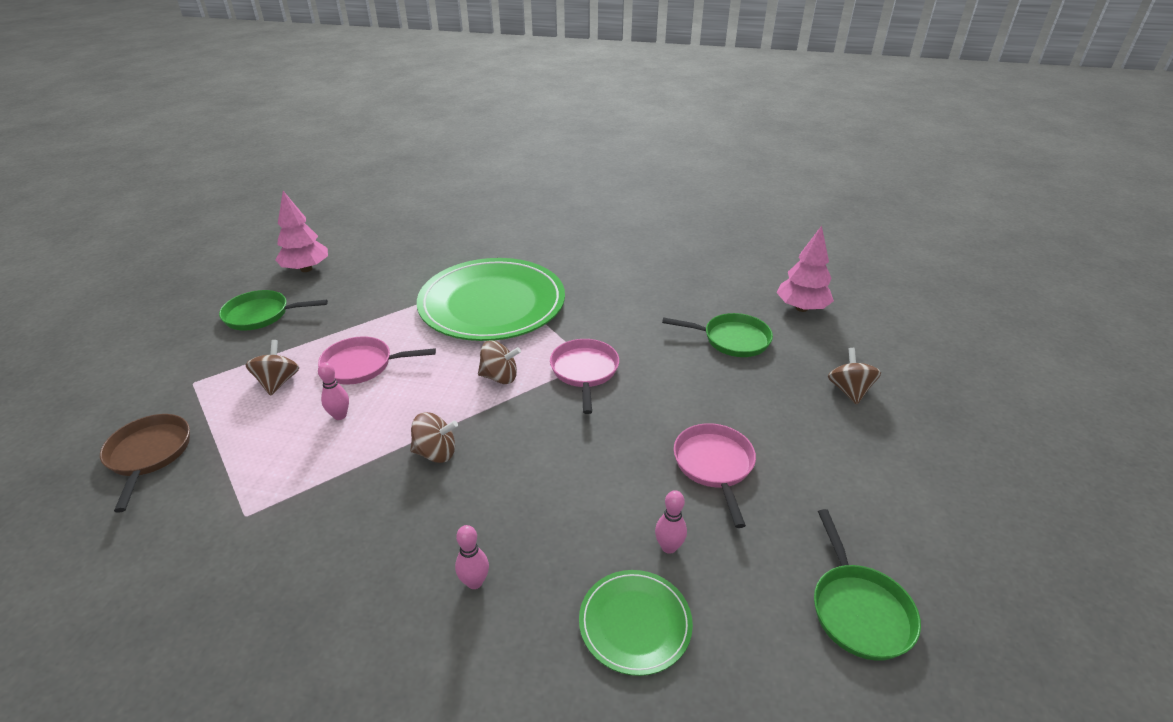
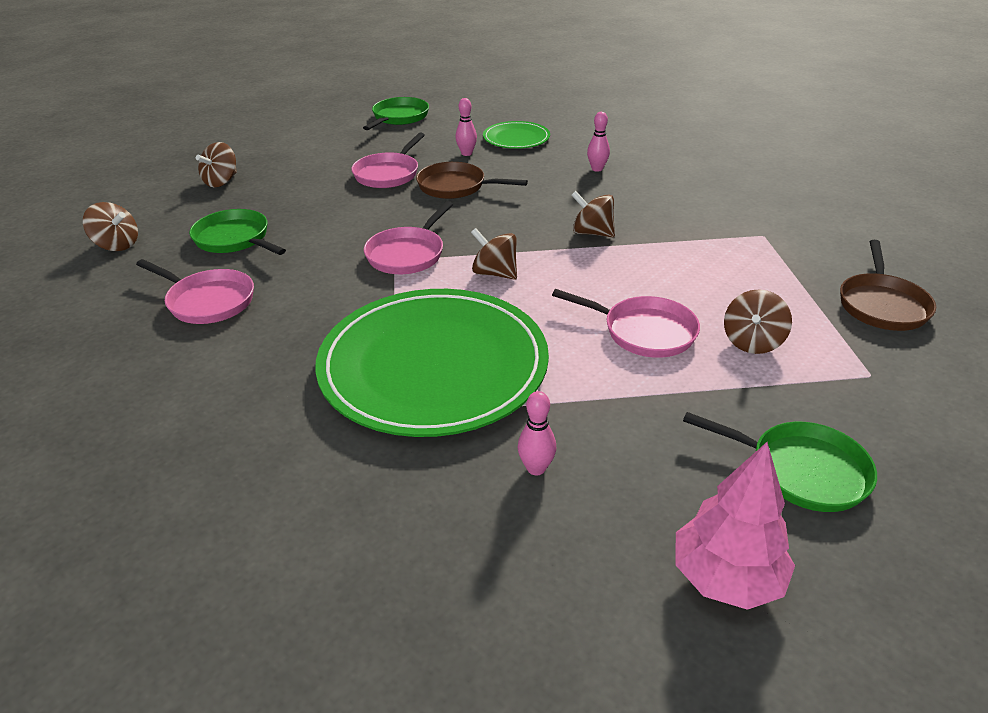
camera: 150 degrees left, 0 degrees up
pink bowling pin [318,362,349,420] -> pink bowling pin moved to [517,391,556,476]
pink tree [777,226,834,312] -> brown spinning top [83,202,138,251]
none -> pink pan [136,259,254,324]
none -> brown pan [416,162,528,199]

